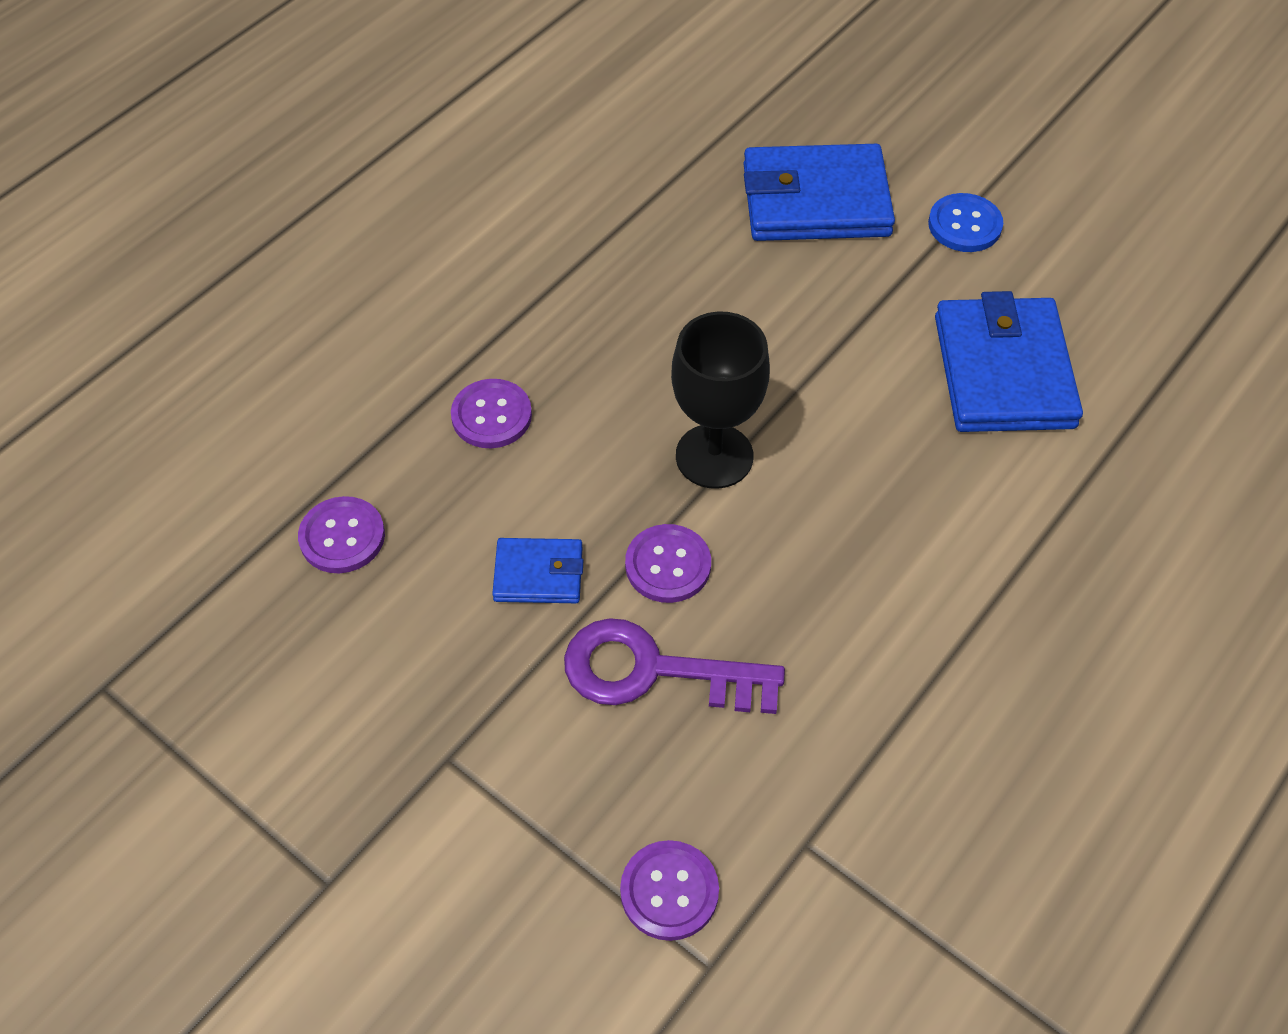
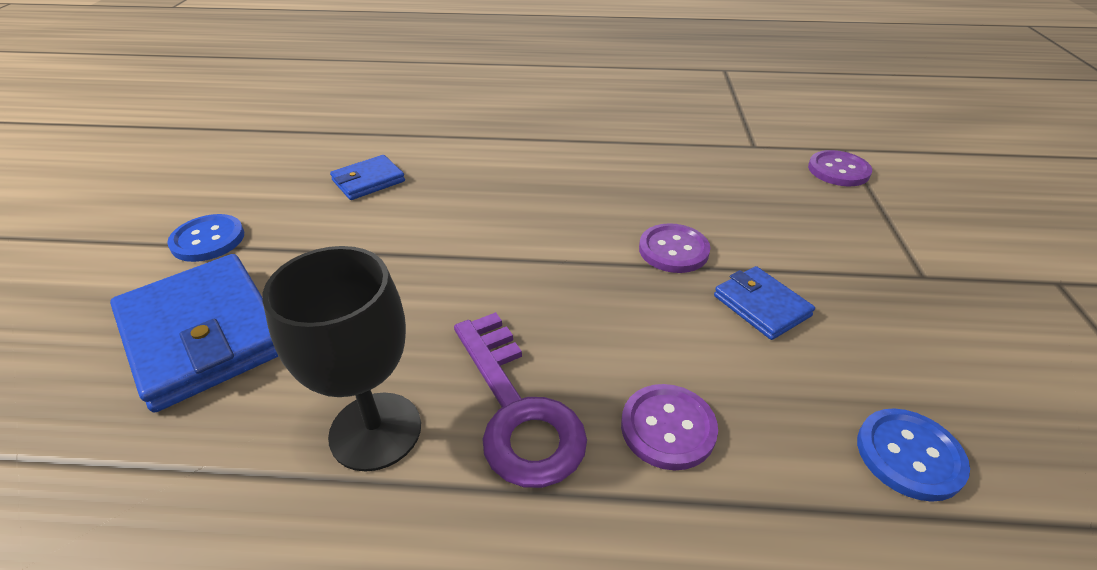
camera: 125 degrees left, 15 degrees down
purple button [298,496,385,573] -> blue button [857,408,970,502]
purple key [564,618,785,714] -> purple key moved to [454,312,587,488]
black goblet [671,311,770,489] -> black goblet moved to [262,246,421,472]
blue wallet [935,291,1083,432] -> blue wallet [330,155,405,200], size x0.51

